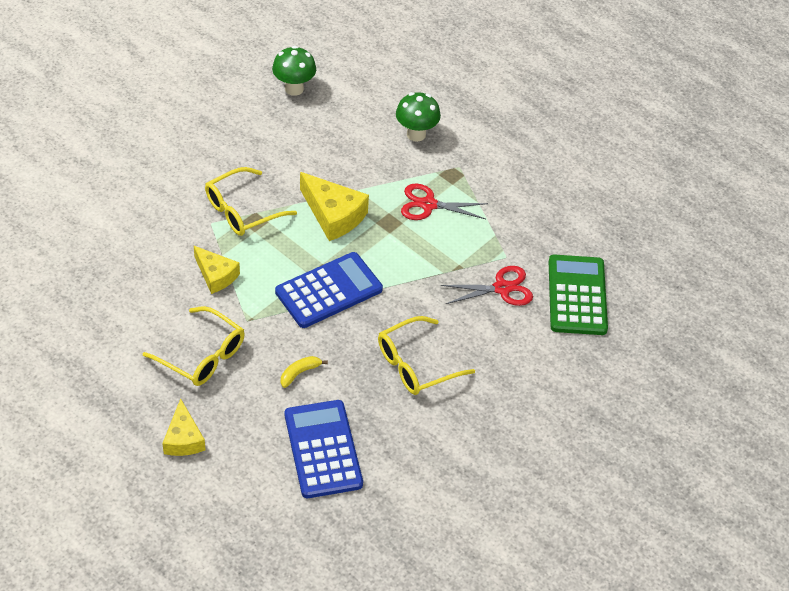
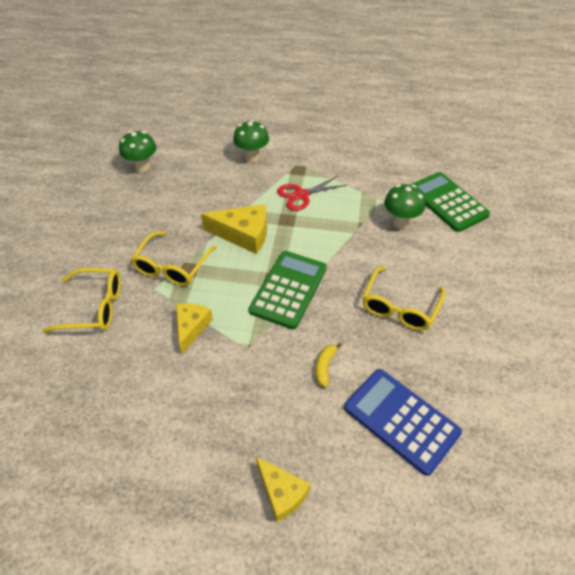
camera: 30 degrees left, 0 degrees up
yellow glasses [143,306,245,386] -> yellow glasses moved to [42,268,121,333]
yellow cheese [194,246,240,294] -> yellow cheese turned 90 degrees counterclockwise [176,303,213,354]
blue calculator [275,252,383,328] -> green calculator [249,251,327,329]
red scissors [441,266,533,306] -> green mushroom [384,184,425,229]

